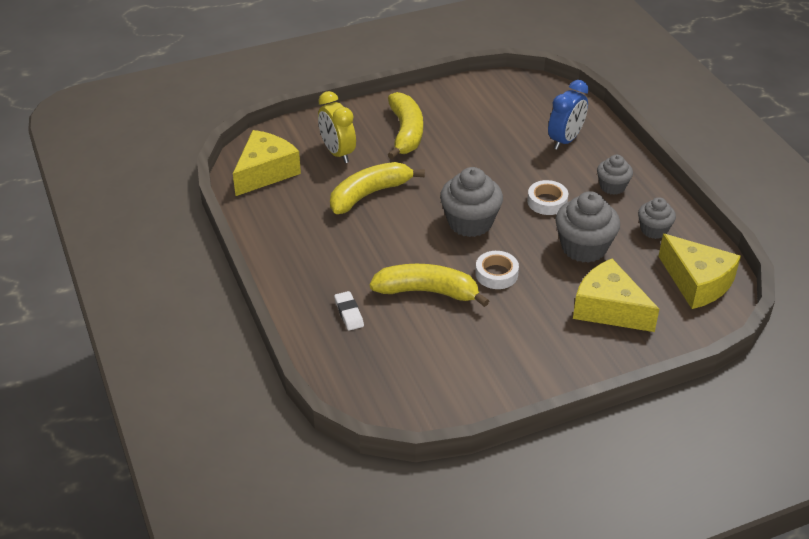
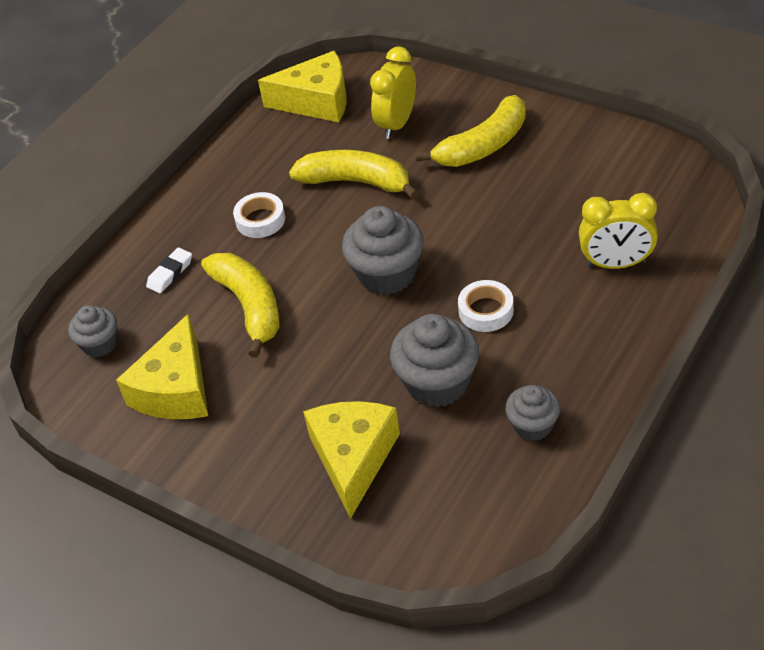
camera: 60 degrees right, 5 degrees up
white tape [475,251,519,289] -> white tape moved to [233,192,285,238]
blue clock [548,80,589,150] -> yellow clock [579,193,658,269]
grey cupcake [597,155,633,195] -> grey cupcake moved to [68,305,117,357]
yellow cheese [658,234,741,309] -> yellow cheese moved to [116,314,208,419]

